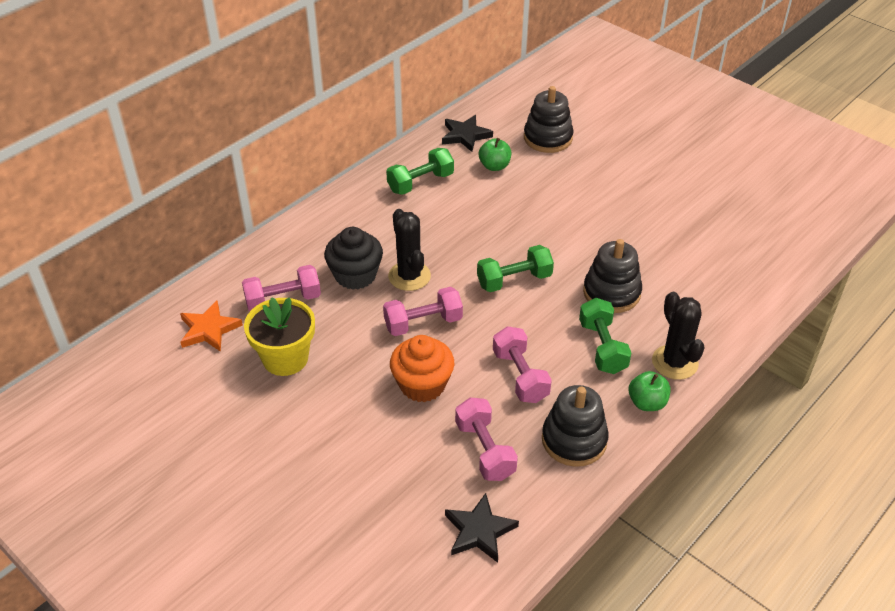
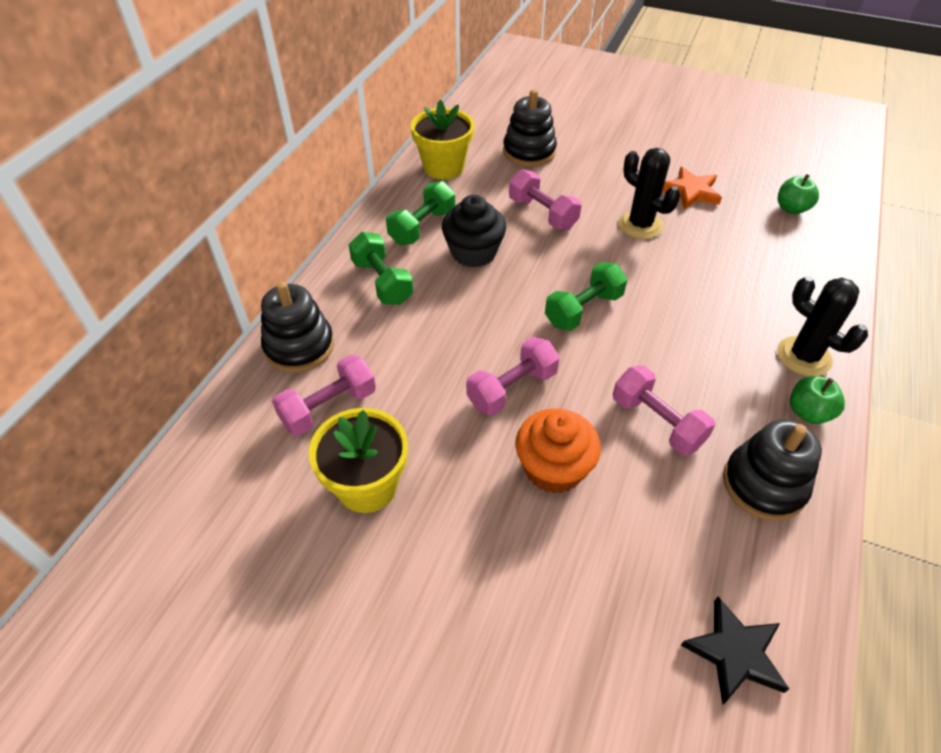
camera: 20 degrees left, 5 degrees up
orange star [180,301,243,352] -> orange star moved to [663,167,722,210]
black cupcake [324,227,383,290] -> black cupcake moved to [442,195,506,267]
black cactus [388,209,431,291] -> black cactus moved to [618,148,680,239]
black star [442,115,493,152] -> yellow flower pot [411,100,474,179]
pink dumbbell [455,397,518,481] -> pink dumbbell moved to [509,169,582,230]
green apple [479,138,511,171] -> green apple moved to [778,174,819,214]
green dumbbell [579,298,631,374] -> green dumbbell moved to [349,232,413,305]
black stacking toy [583,239,642,313] -> black stacking toy moved to [261,282,334,373]

